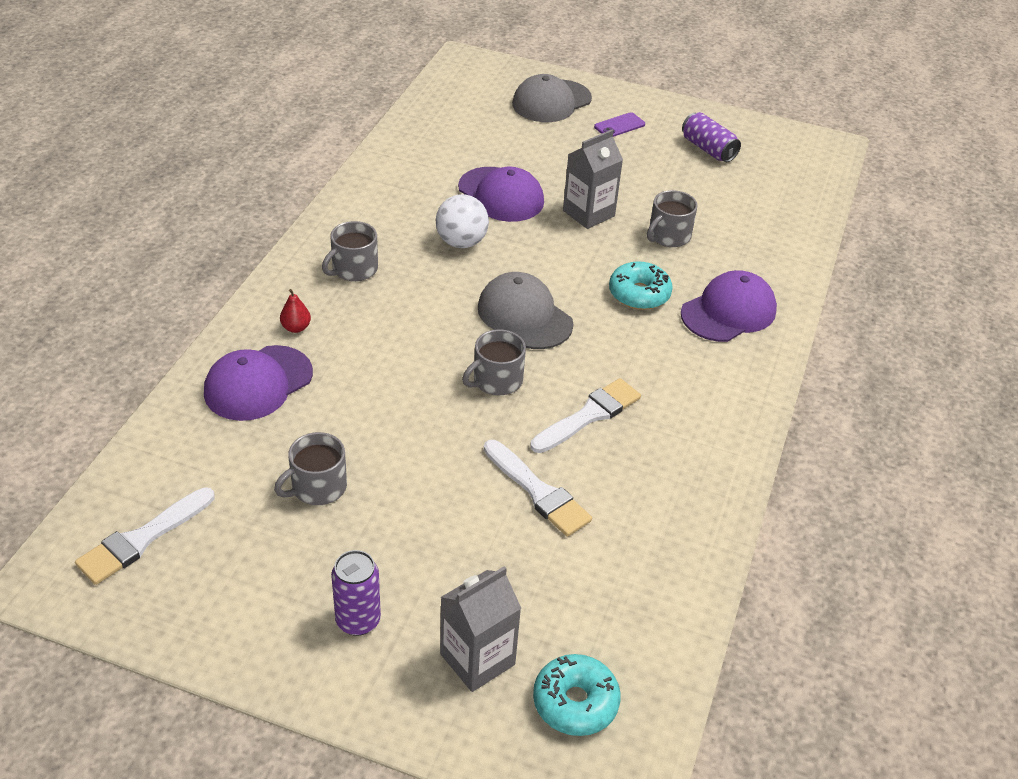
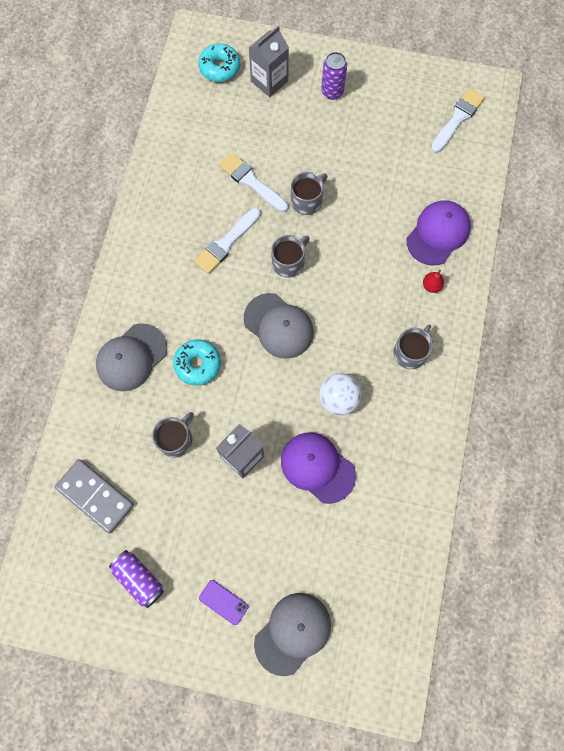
camera: 175 degrees right, 30 degrees up
grey mug [274,432,347,505] -> grey mug moved to [291,172,327,215]
purple phone [594,112,645,137] -> purple phone turned 75 degrees clockwise [199,580,248,625]
purple cap [681,270,777,342] -> grey cap [96,323,167,391]
none -> grey domino [55,459,134,533]

